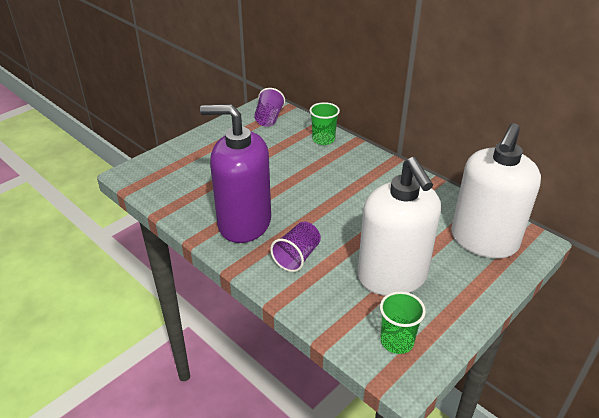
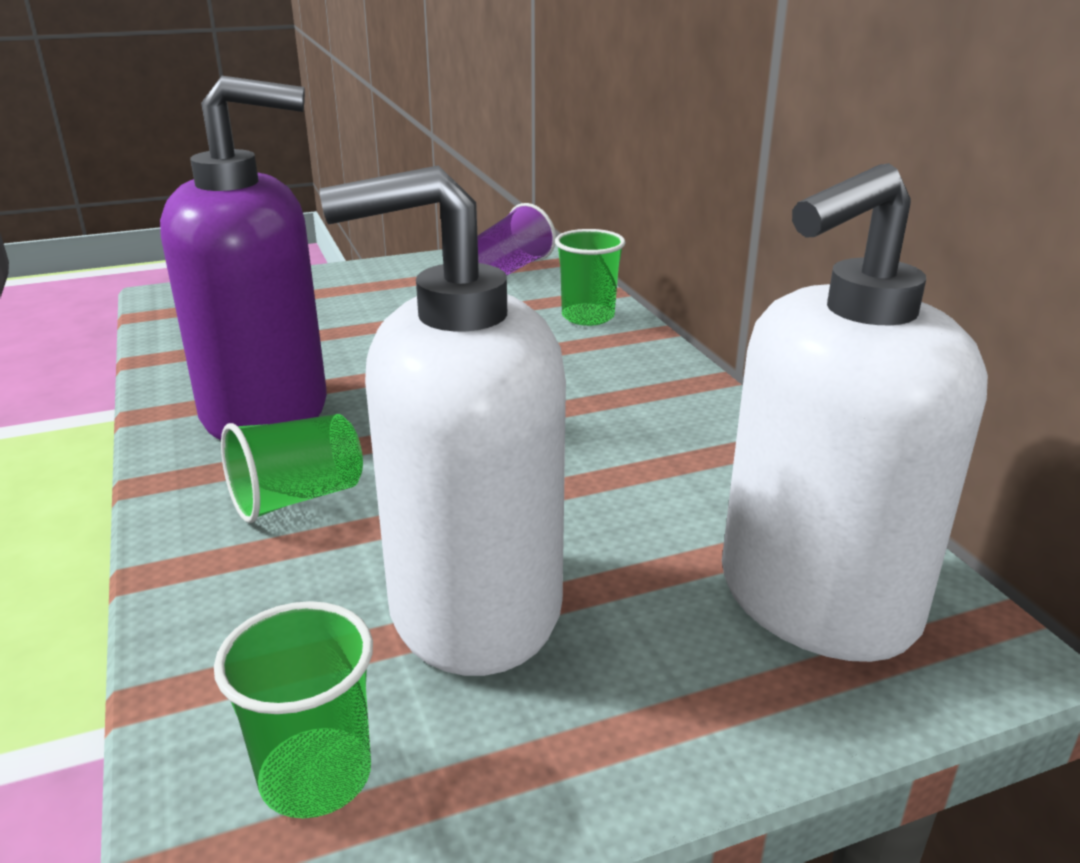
camera: 25 degrees right, 10 degrees down
purple soap dispenser [200,104,271,243] -> purple soap dispenser turned 135 degrees clockwise [160,76,327,440]
purple cup [270,222,321,272] -> green cup [221,414,363,523]
white soap dispenser [358,157,441,296] -> white soap dispenser turned 75 degrees clockwise [319,165,566,676]

